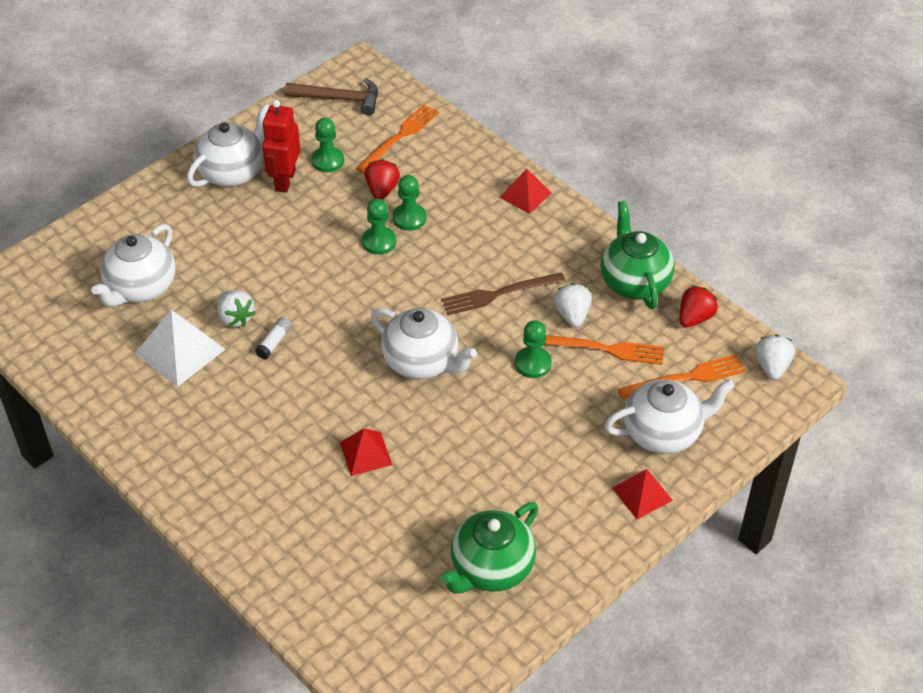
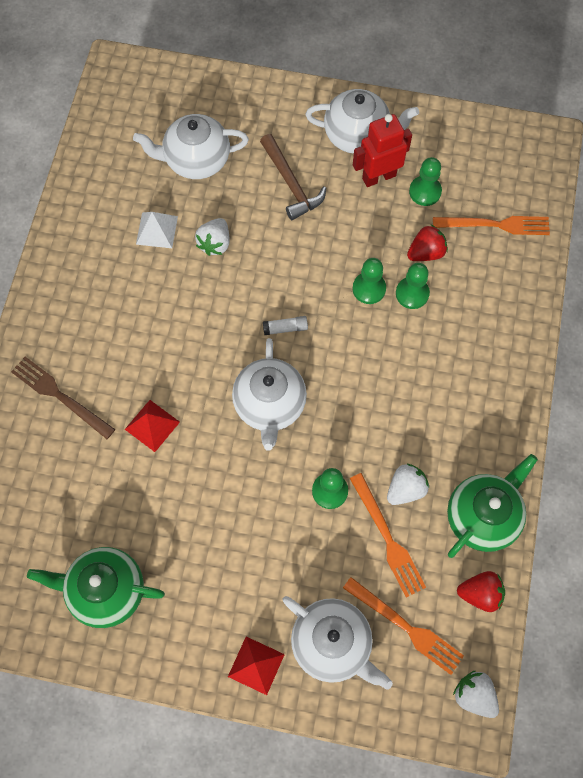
camera: 55 degrees right, 20 degrees up
white pyramid [135,310,226,387] -> white pyramid [136,212,178,248], size x0.64
white glue stick [255,317,292,359] -> white glue stick moved to [263,316,308,335]
brown hammer [285,78,378,115] -> brown hammer moved to [260,134,326,220]
brown fork [442,272,566,315] -> brown fork moved to [11,357,115,439]
red pyramid [500,169,551,214] -> none
white strawberry [755,335,795,380] -> white strawberry turned 105 degrees counterclockwise [453,671,499,718]

